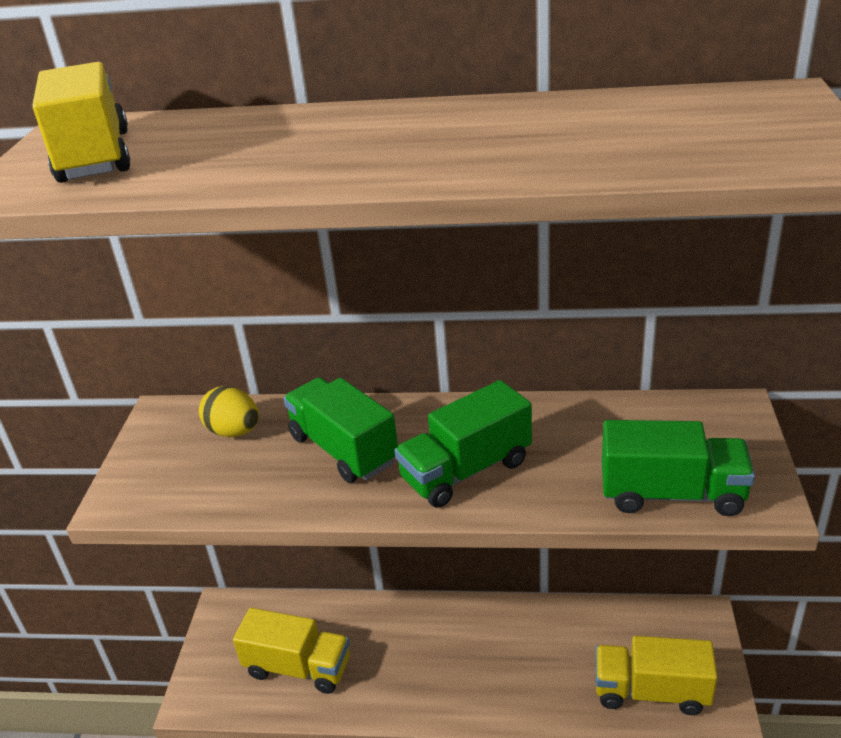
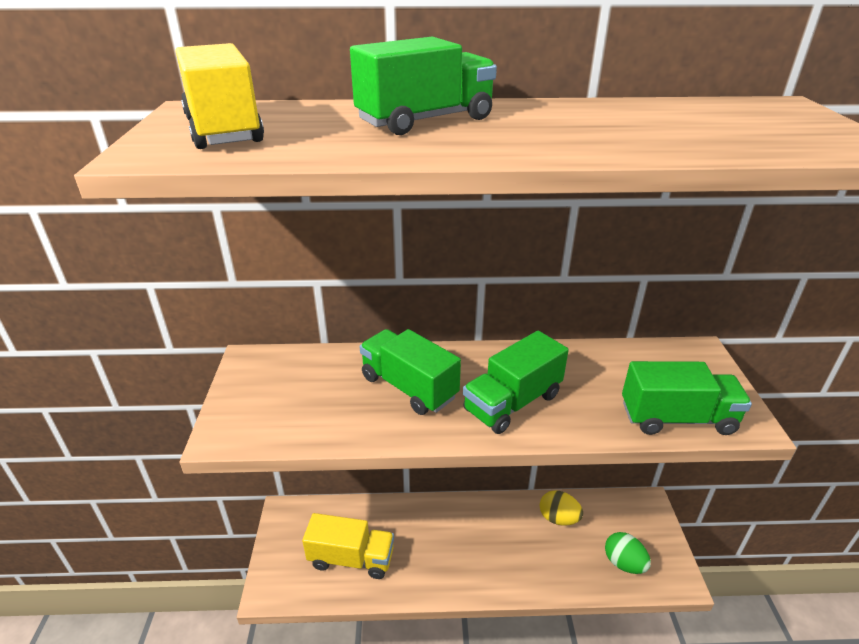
camera: 10 degrees left, 0 degrees up
yellow egg [199,386,259,437] -> yellow egg moved to [540,490,583,526]
yellow truck [595,636,717,715] -> green egg [605,532,651,574]
none -> green truck [350,37,497,135]

